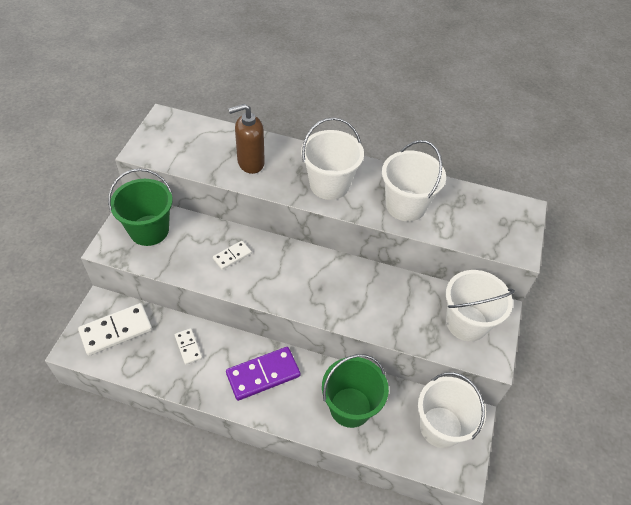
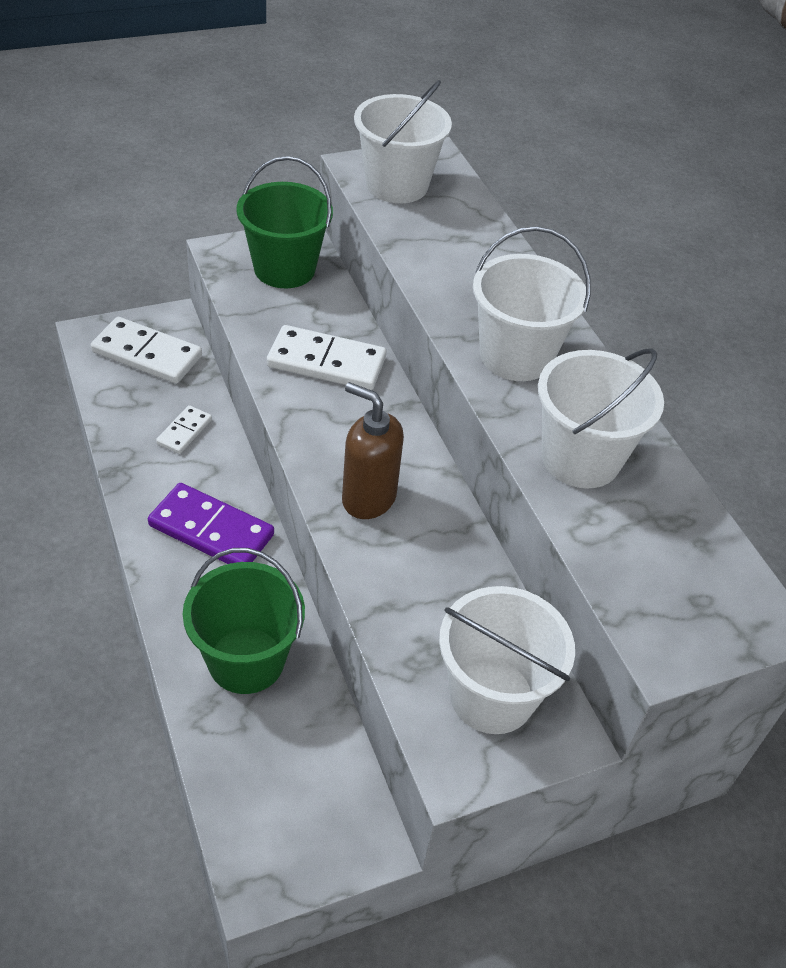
camera: 50 degrees right, 5 degrees down
white domino [213,241,251,270] -> white domino [267,325,386,390], size x1.85
brown soap dispenser [229,104,265,174] -> brown soap dispenser moved to [342,382,404,519]
white bucket [418,372,486,448] -> white bucket moved to [354,80,452,203]

